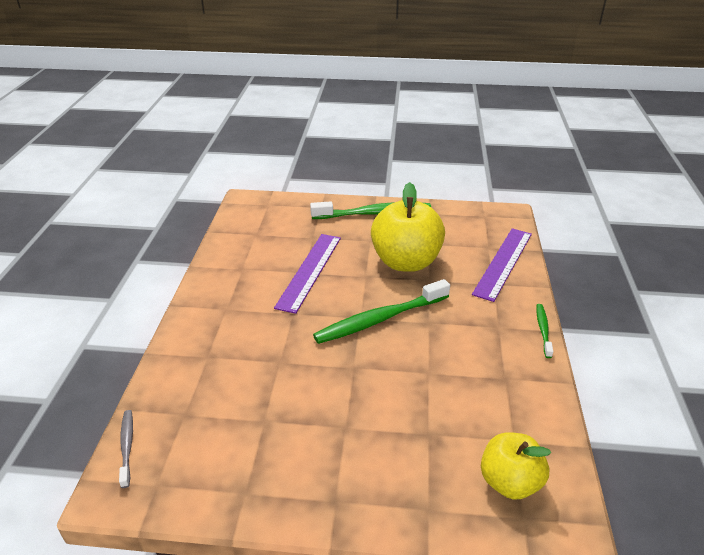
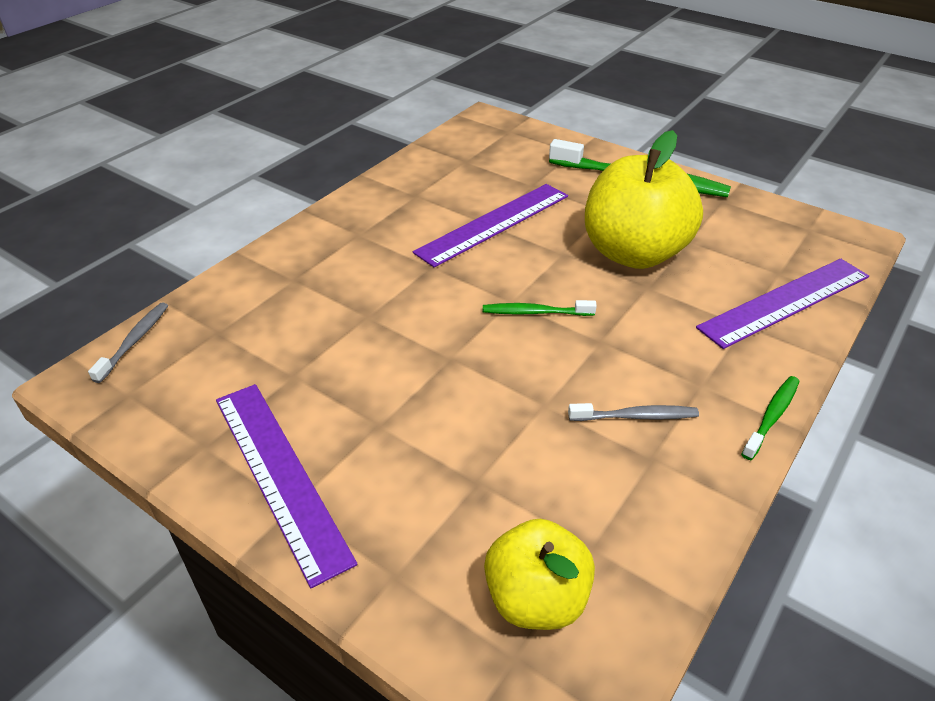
camera: 30 degrees right, 5 degrees up
green toothbrush [313,279,450,344] -> green toothbrush [483,300,597,316], size x0.50
none -> purple ruler [216,384,358,588]
none -> grey toothbrush [568,403,699,421]

